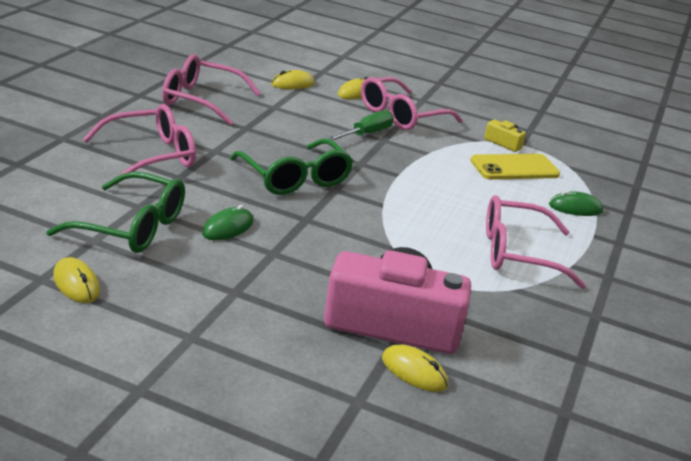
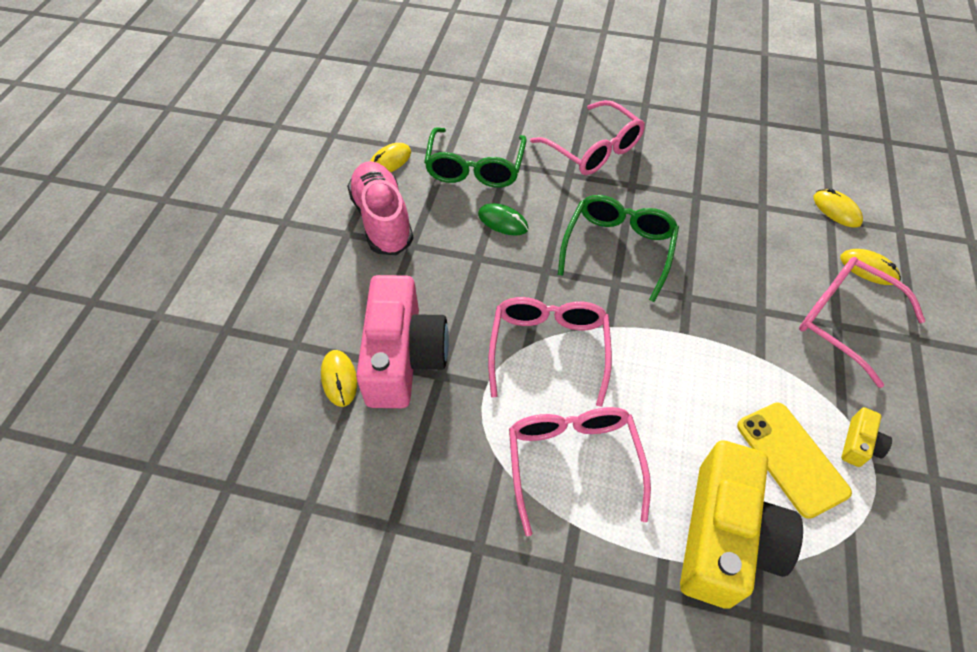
camera: 85 degrees right, 25 degrees up
pink glasses [162,54,261,125] -> pink glasses moved to [488,297,612,407]
green glasses [230,139,353,195] -> green glasses turned 150 degrees clockwise [558,195,679,302]
green screwdriver [326,110,394,141] -> none
yellow mouse [382,345,448,392] -> yellow mouse turned 45 degrees counterclockwise [321,350,357,407]
green mouse [549,191,603,216] -> yellow camera [680,440,803,609]
none -> pink shoe [347,161,414,255]

